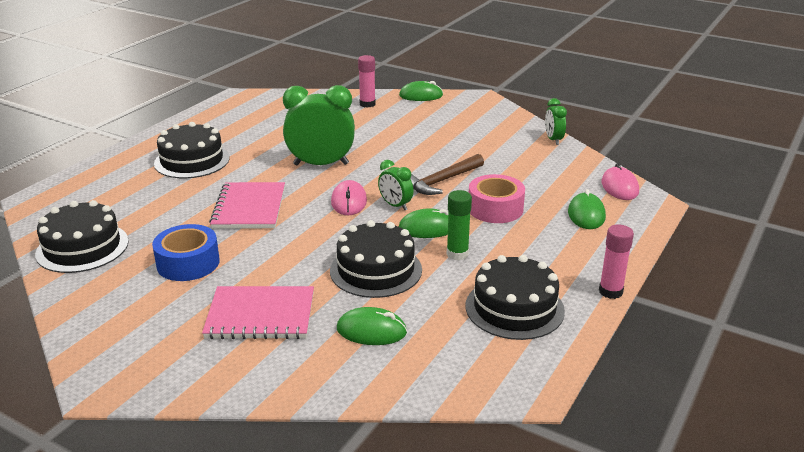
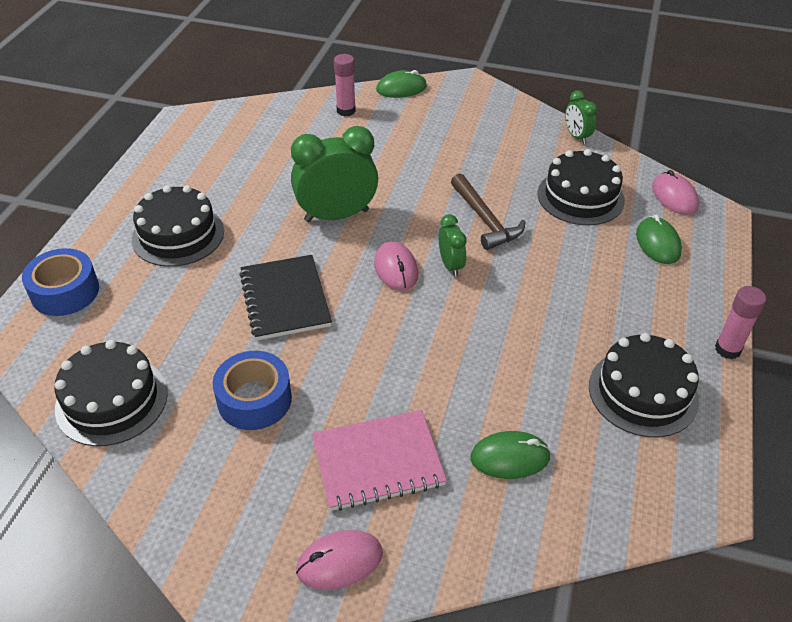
camera: 15 degrees left, 15 degrees up
pink notebook [209,182,285,229] -> black notebook [239,255,332,340]
black cake [330,220,422,298] -> black cake moved to [537,149,625,225]
green clock [378,160,413,210] -> green clock turned 135 degrees counterclockwise [439,214,467,277]
green mouse [399,208,448,238] -> none
brown hammer [410,154,484,195] -> brown hammer turned 60 degrees counterclockwise [451,174,526,250]
green glue stick [447,190,472,260] -> none
pink tape [469,174,525,223] -> none
none -> blue tape [22,248,99,316]
none -> pink mouse [296,530,383,590]

